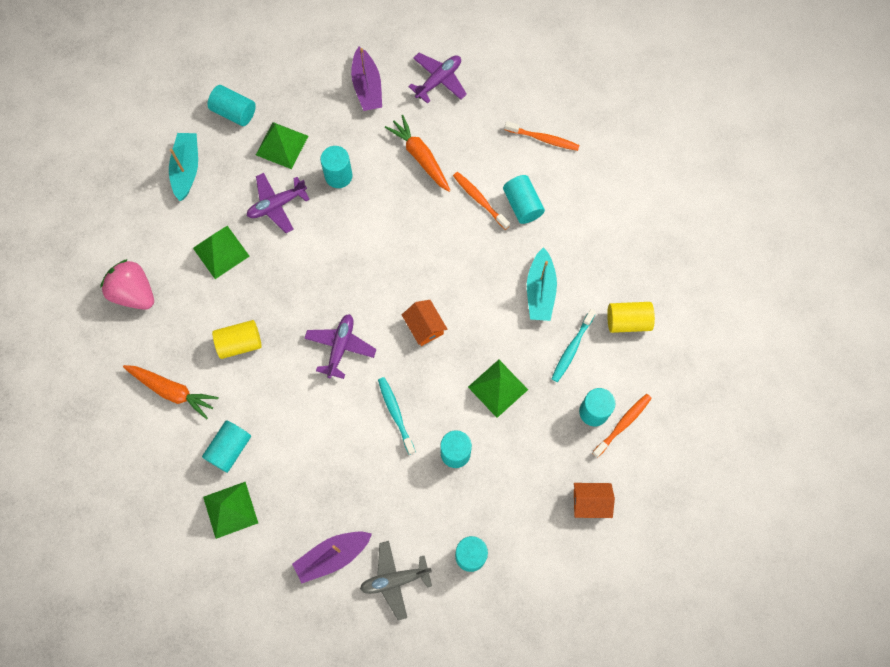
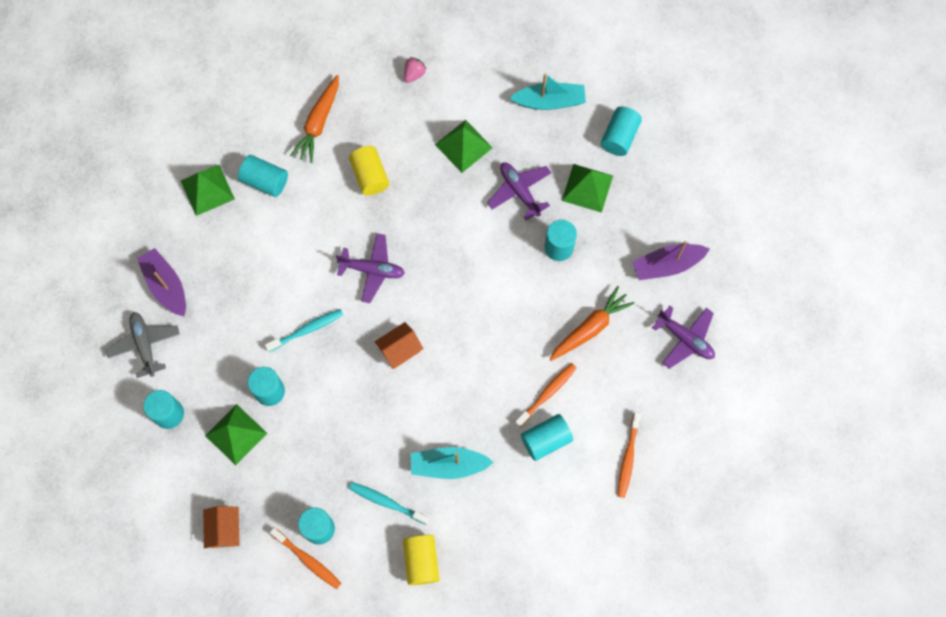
camera: 85 degrees right, 0 degrees up
pink strawberry [100,259,154,310] -> pink strawberry [404,57,426,83], size x0.49
green pyramid [468,360,528,418] -> green pyramid moved to [205,404,267,465]

